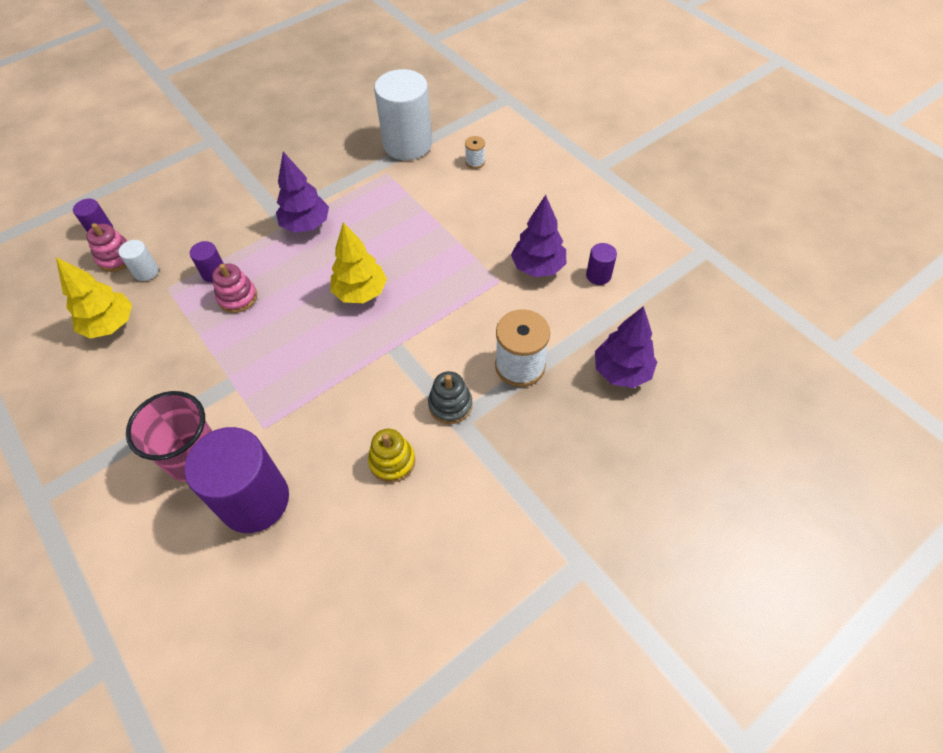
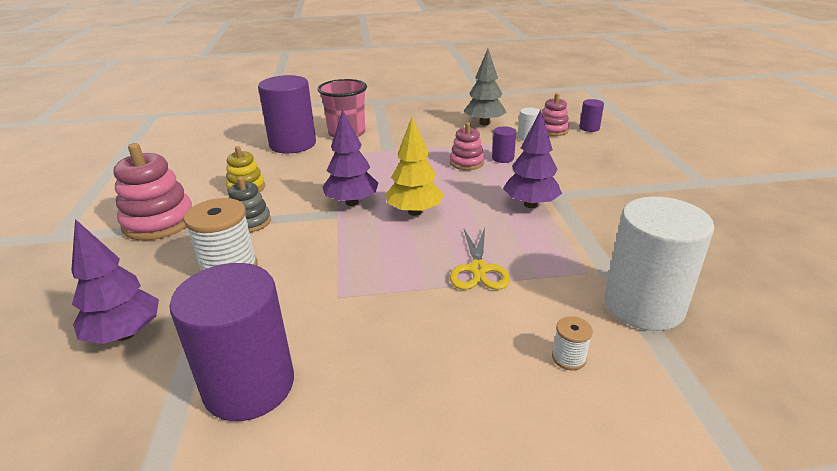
camera: 120 degrees right, 25 degrees down
yellow tree [56,257,132,339] -> grey tree [464,49,507,126]
purple tree [511,195,566,277] -> purple tree moved to [323,109,378,206]
purple cylinder [586,243,617,285] -> purple cylinder [170,263,294,421], size x2.27
none -> pink stacking toy [113,143,192,241]
none -> yellow scissors [450,228,510,290]

